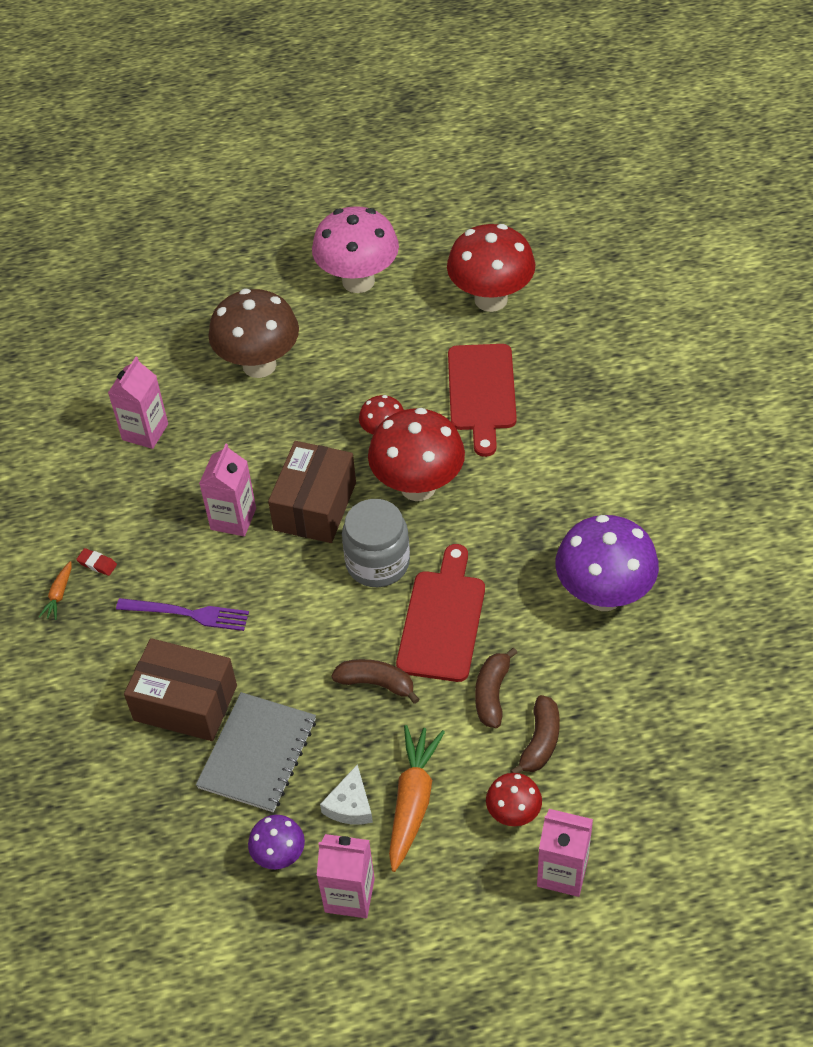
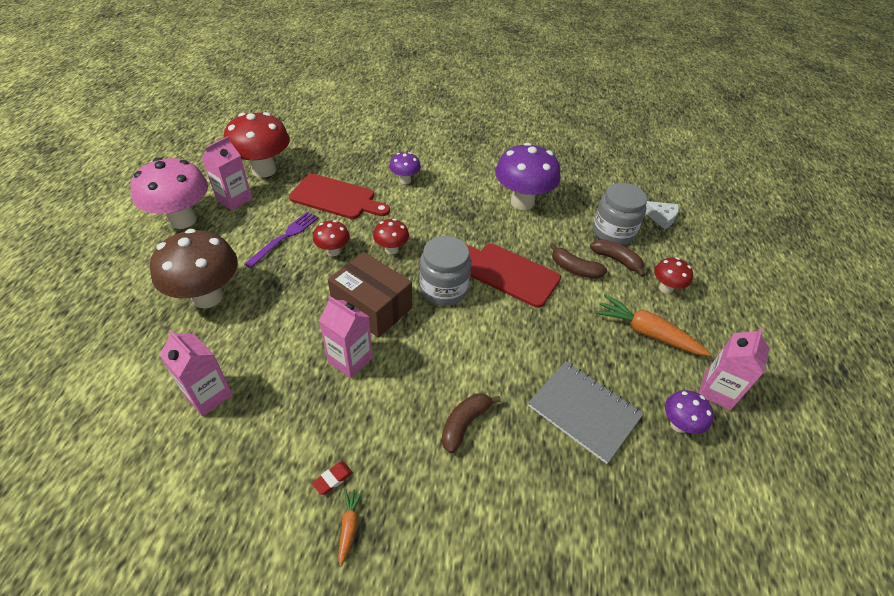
camera: 75 degrees left, 5 degrees down
orange carrot [39,561,72,620] -> orange carrot turned 120 degrees counterclockwise [338,489,363,566]
purple fork [116,598,249,631] -> purple fork moved to [245,212,318,268]
brown box [124,638,237,741] -> none
white cheese [320,764,373,824] -> white cheese moved to [645,201,679,230]
brown banana [331,659,419,704] -> brown banana moved to [442,393,501,453]
red mushroom [368,408,465,501] -> red mushroom [373,219,409,255], size x0.50
pink carton [537,809,593,897] -> pink carton moved to [202,136,252,211]
none -> purple mushroom [389,152,421,184]
none -> grey jar [593,183,647,245]

